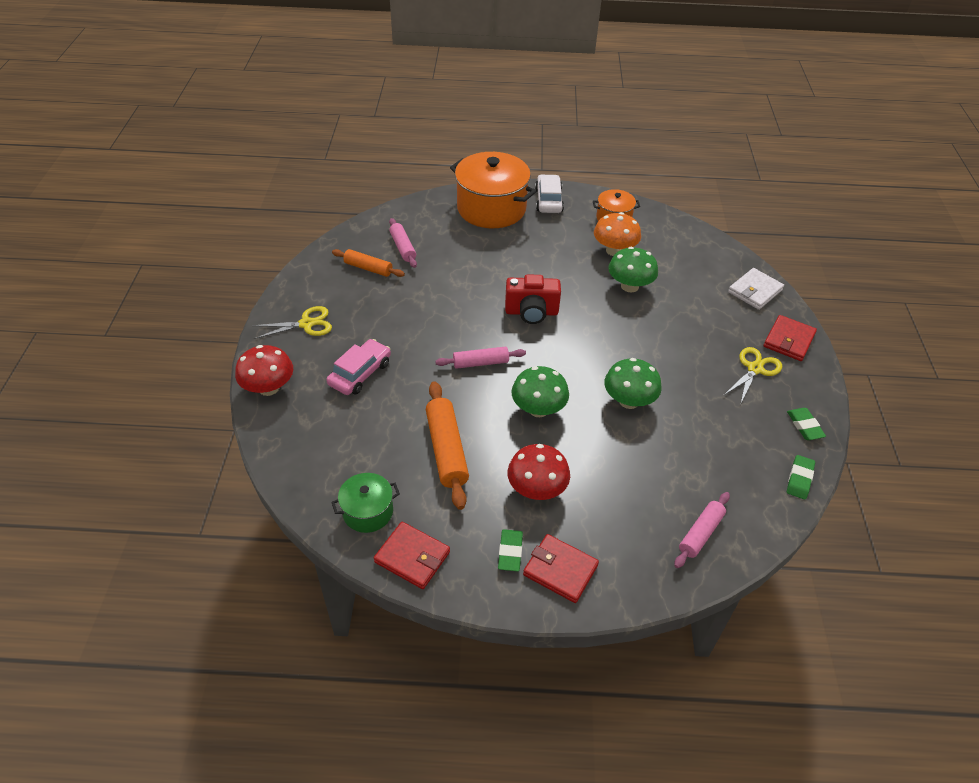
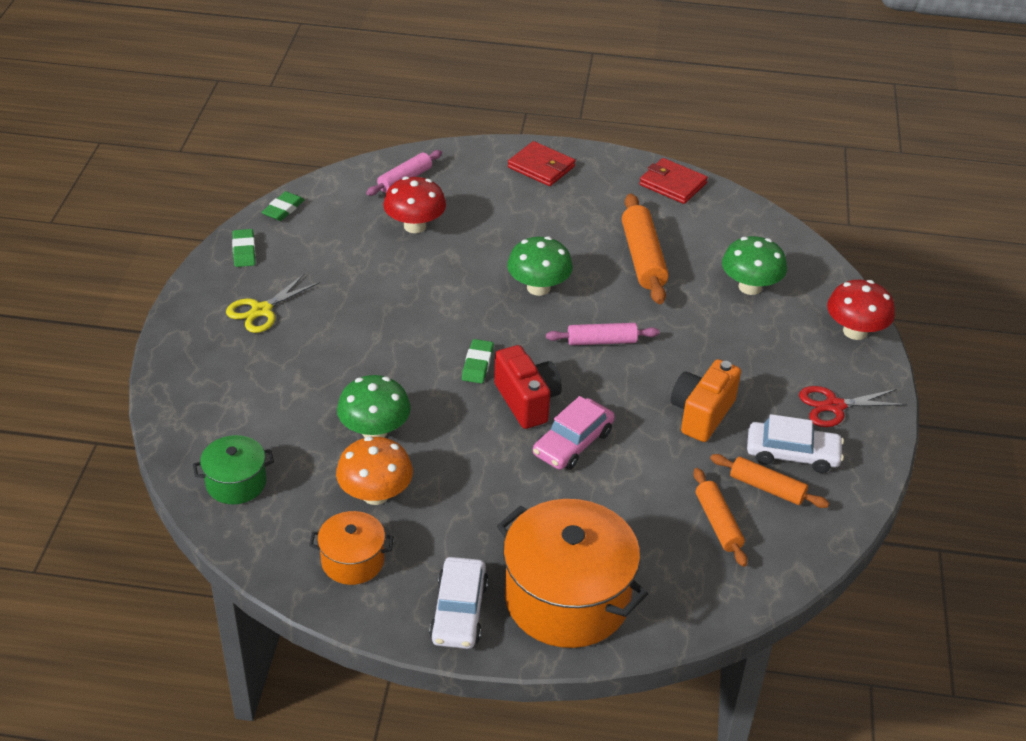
camera: 175 degrees left, 5 degrees down
yellow scissors [252,306,332,339] -> red scissors [799,386,907,427]
pink car [326,339,391,395] -> pink car moved to [533,396,615,470]
green pot [331,473,400,533] -> green pot moved to [193,435,274,504]
pink rolling pin [389,218,417,268] -> orange rolling pin [693,468,748,567]
green eraser [498,529,523,571] -> green eraser moved to [462,339,494,384]
red camera [505,274,561,324] -> red camera turned 60 degrees clockwise [494,345,562,429]
red mushroom [508,444,570,500] -> red mushroom moved to [383,176,446,233]
green mushroom [604,358,662,409] -> green mushroom moved to [722,236,787,295]
white wallet [728,268,784,310] -> none
red wallet [764,315,817,361] -> none
none -> orange camera [671,359,741,442]
none -> white car [747,414,844,473]

